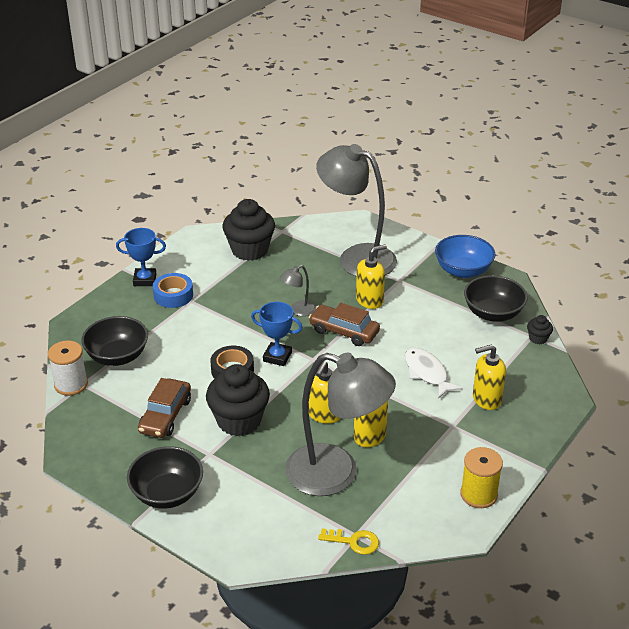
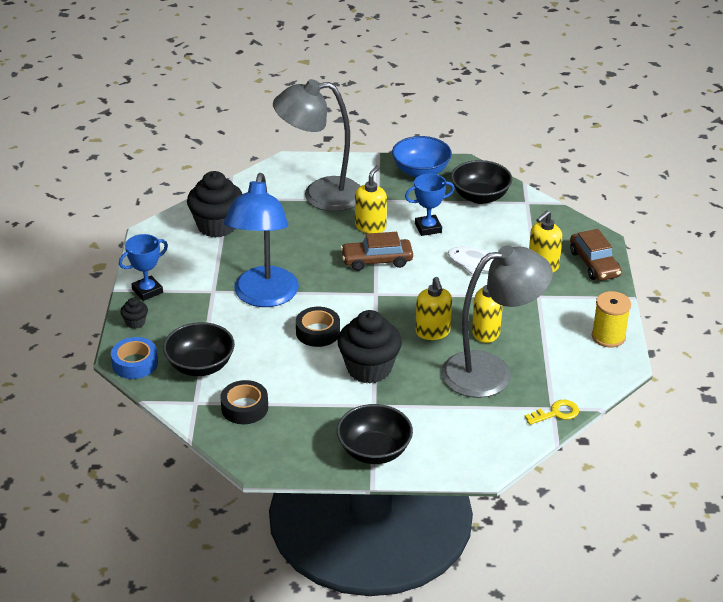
camera: 35 degrees left, 0 degrees up
white spool [48,340,88,396] -> none
brown car [138,378,191,438] -> brown car moved to [570,229,622,281]
blue tape [153,273,193,308] -> blue tape moved to [111,337,158,379]
blue trophy [251,302,302,366] -> blue trophy moved to [405,174,455,236]
grey lamp [280,265,316,316] -> none
black cupcake [527,315,553,344] -> black cupcake moved to [120,297,148,329]
none -> black tape [220,380,268,424]
none -> blue lamp [224,173,299,307]

